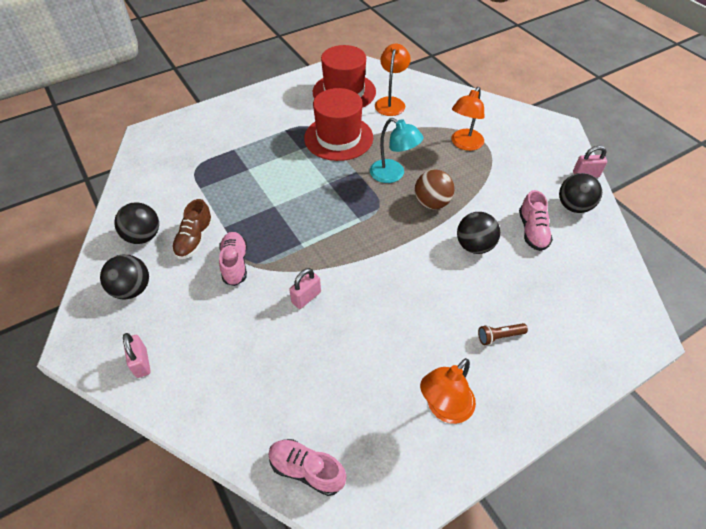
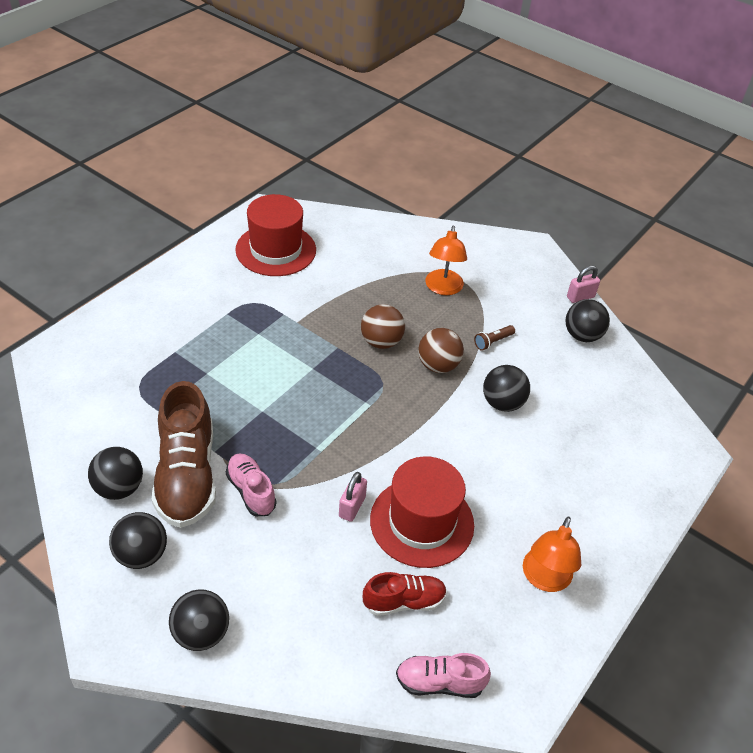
camera: 25 degrees left, 5 degrees down
pink padlock [123,333,151,378] -> black ball [169,589,229,651]
brown shoe [172,199,213,259] -> brown shoe [152,381,216,528], size x1.83
red hat [304,88,373,161] -> red hat moved to [370,456,474,568]
turquoise lamp [370,118,424,183] -> brown ball [361,304,405,349]
orange lamp [375,44,411,116] -> none
brown flashlight [478,323,528,345] -> brown flashlight moved to [474,325,515,351]
pink shoe [519,190,553,251] -> none
none -> red shoe [363,572,447,616]

